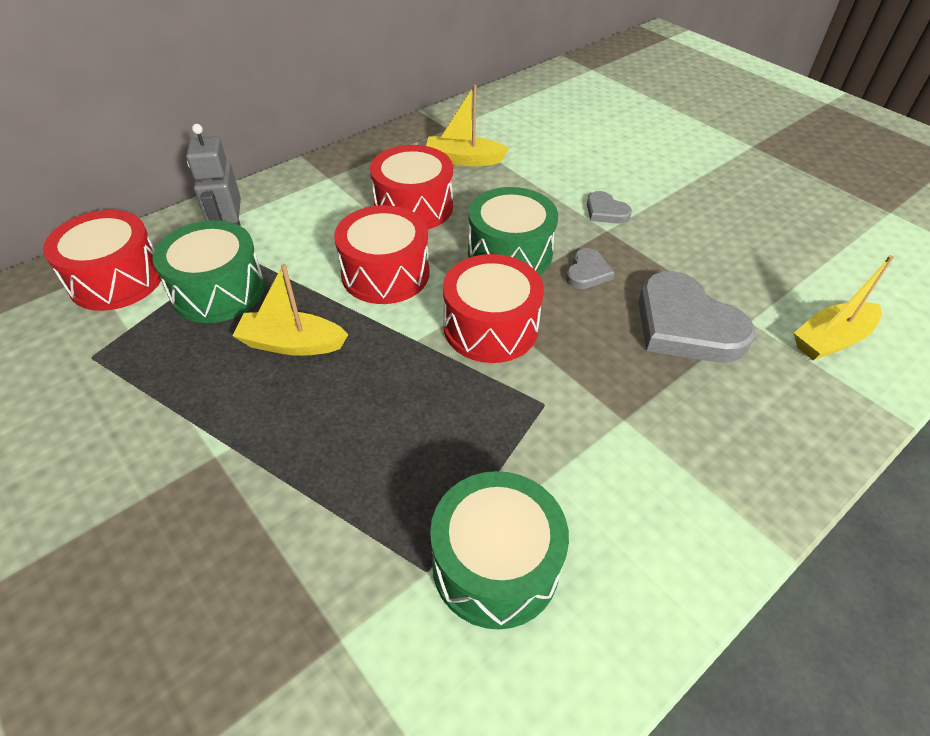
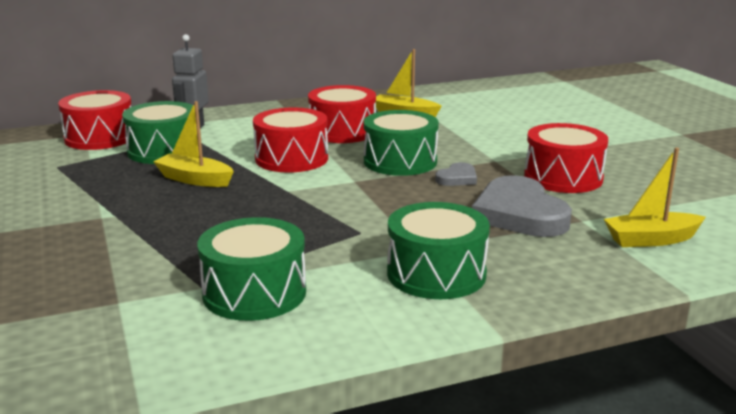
camera: 20 degrees right, 25 degrees down
red drum [443,254,544,363] -> red drum moved to [524,123,608,193]
grey heart [587,191,632,224] -> none
none -> green drum [387,202,490,299]

